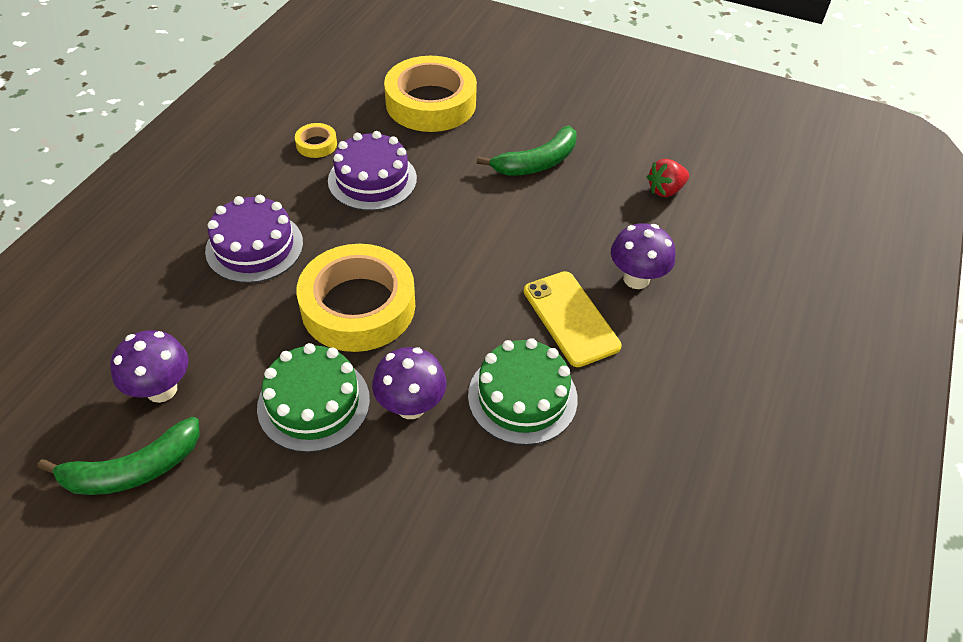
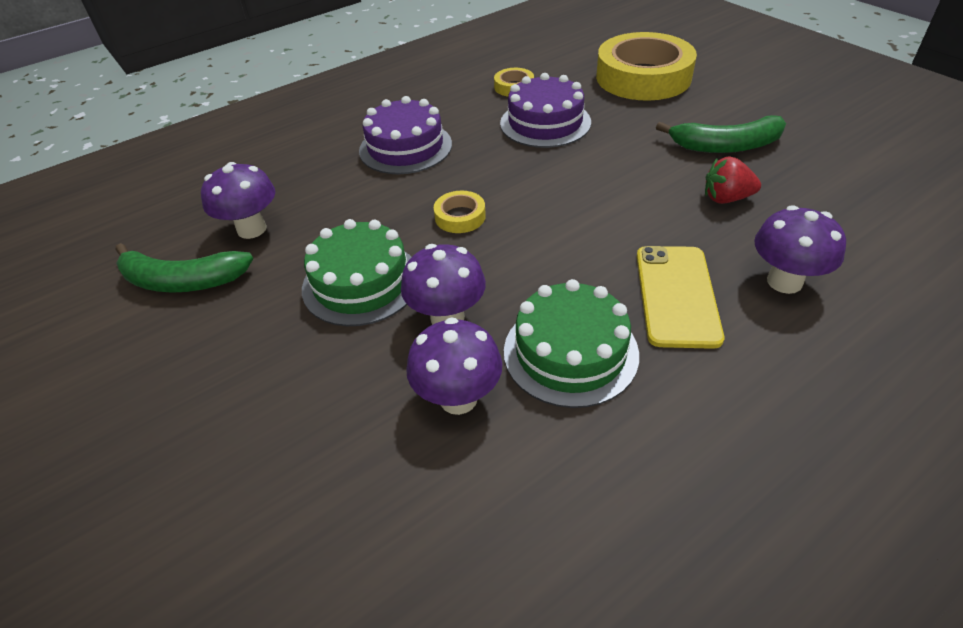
camera: 35 degrees right, 5 degrees down
yellow tape [297,244,415,352] -> yellow tape [434,191,486,233], size x0.42
red strawberry [647,159,689,197] -> red strawberry moved to [705,156,761,204]
none -> purple mushroom [406,317,502,415]

